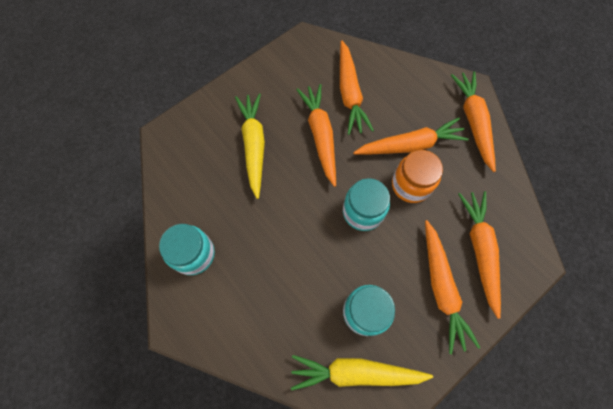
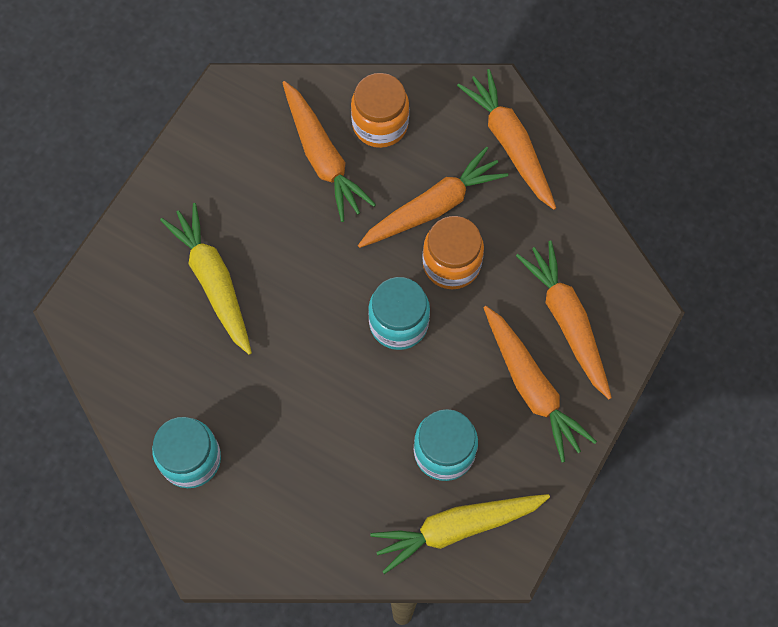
camera: 20 degrees left, 0 degrees up
orange carrot [296,84,336,187] -> none
none -> orange jar [351,73,409,148]

